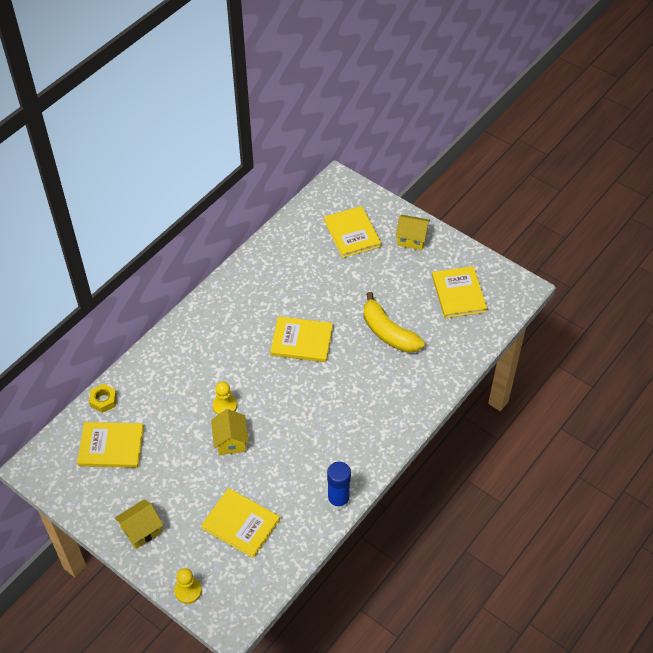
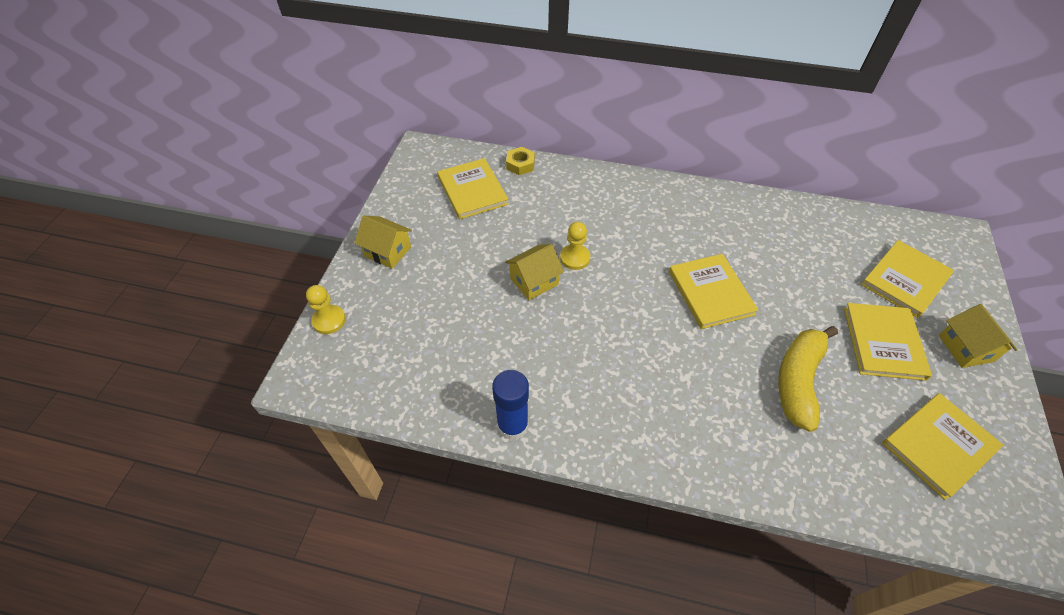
camera: 65 degrees right, 0 degrees up
yellow book [201,488,280,558] -> yellow book moved to [844,303,932,381]

